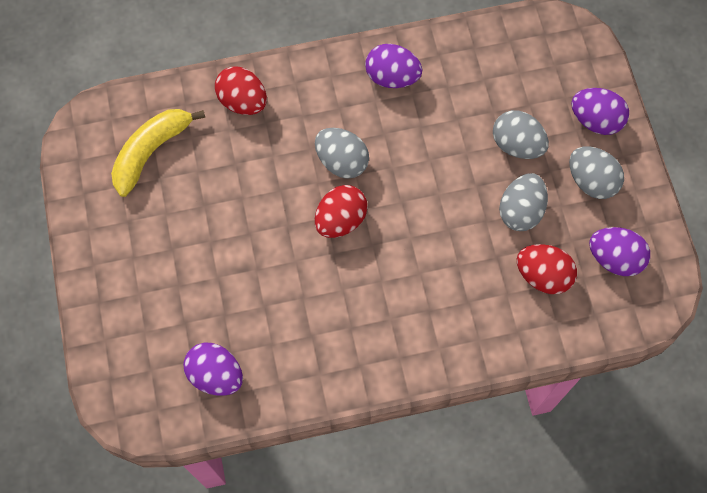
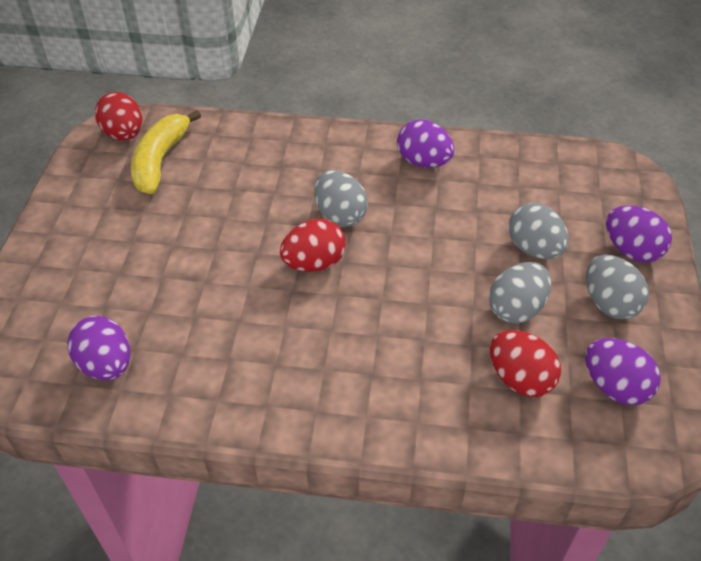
camera: 20 degrees right, 20 degrees down
yellow banana [111,109,205,197] -> yellow banana turned 45 degrees counterclockwise [131,110,201,194]
red egg [215,66,267,115] -> red egg moved to [95,92,142,141]

